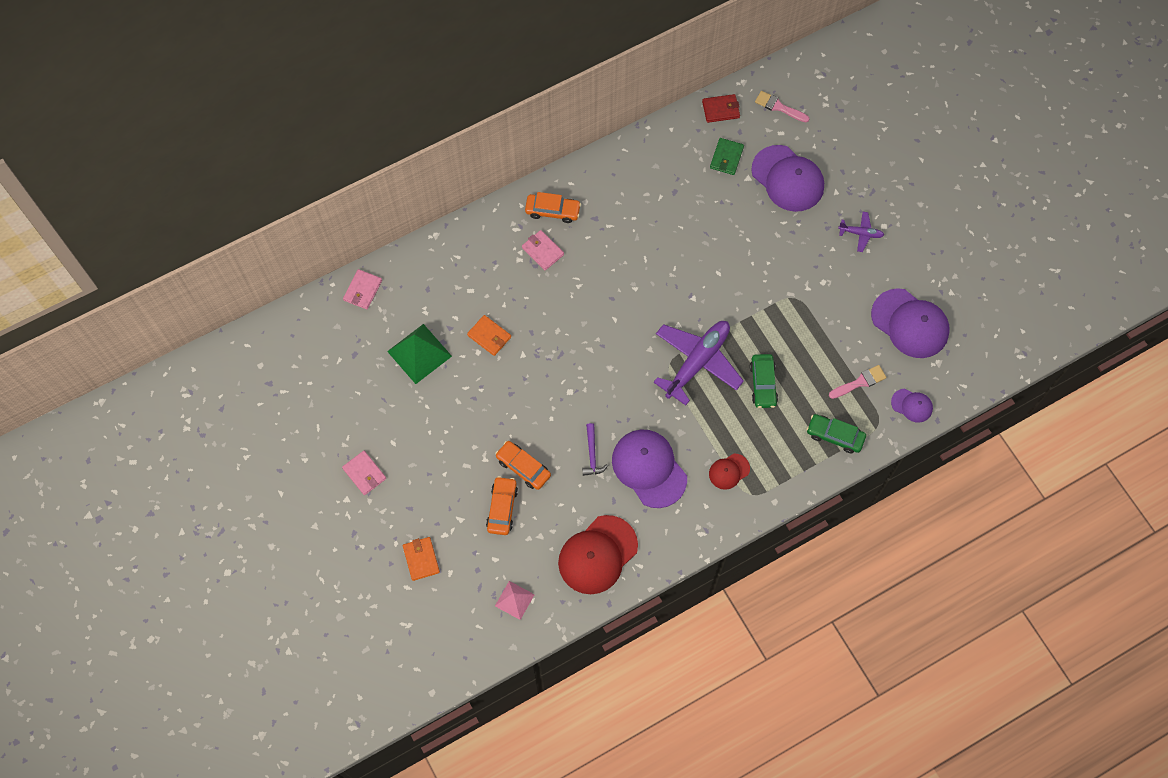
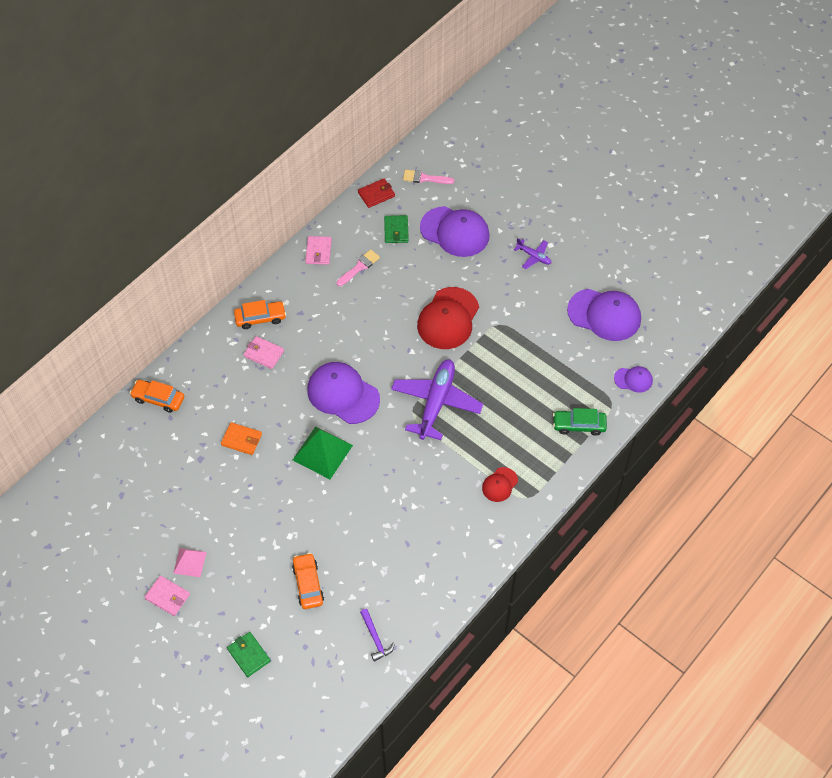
camera: 20 degrees left, 10 degrees down
pink wallet [343,269,382,310] -> pink wallet moved to [305,236,332,265]
green pyramid [387,324,452,384] -> green pyramid moved to [293,426,353,479]
orange wallet [403,537,440,581] -> green wallet [227,632,271,677]
orange car [495,441,551,490] -> orange car moved to [130,380,184,413]
pink pyramid [495,581,535,620] -> pink pyramid moved to [173,548,207,577]
red cap [558,515,638,594] -> red cap moved to [417,287,479,349]
purple hammer [582,423,608,476] -> purple hammer moved to [360,609,395,662]
purple cap [612,430,687,508] -> purple cap moved to [307,362,380,424]
green car [750,354,778,408] -> none
pink brush [829,365,887,399] -> pink brush moved to [337,250,380,286]
purple plane [838,212,884,252] -> purple plane turned 45 degrees clockwise [514,238,551,269]

